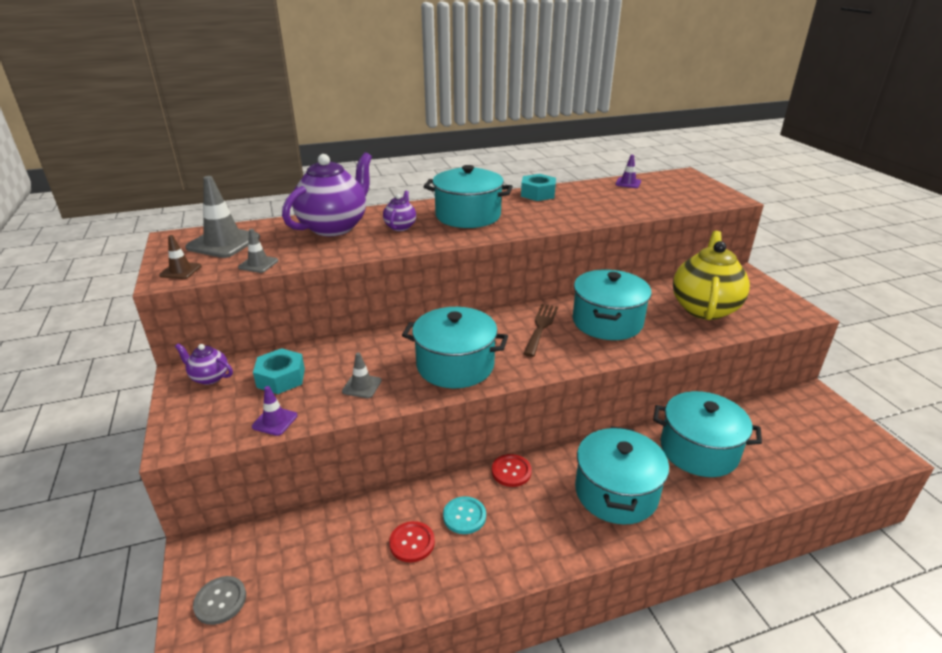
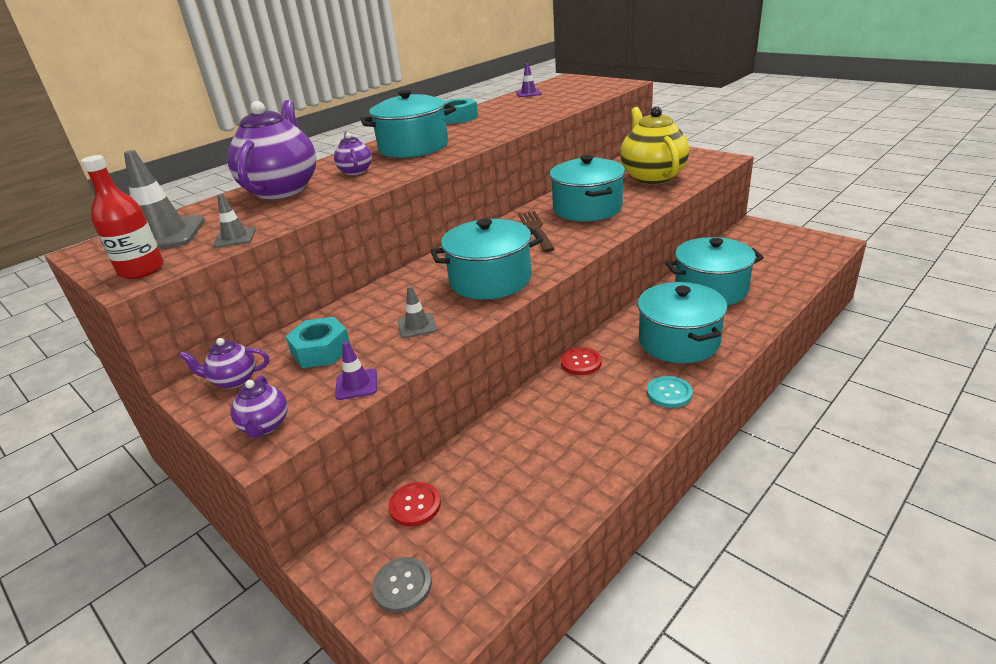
camera: 25 degrees left, 0 degrees up
brown traffic cone [159,235,201,279] -> red bottle [81,155,164,279]
red button [389,521,435,562] -> red button moved to [389,482,441,526]
turquoise button [443,496,486,534] -> turquoise button moved to [647,376,693,408]
none -> purple teapot [230,375,288,438]

